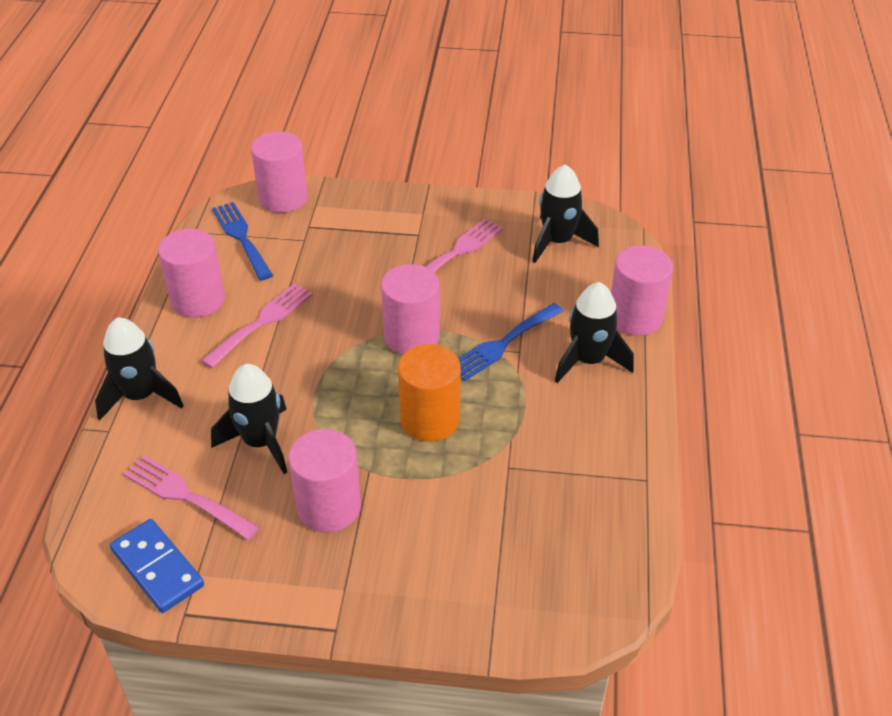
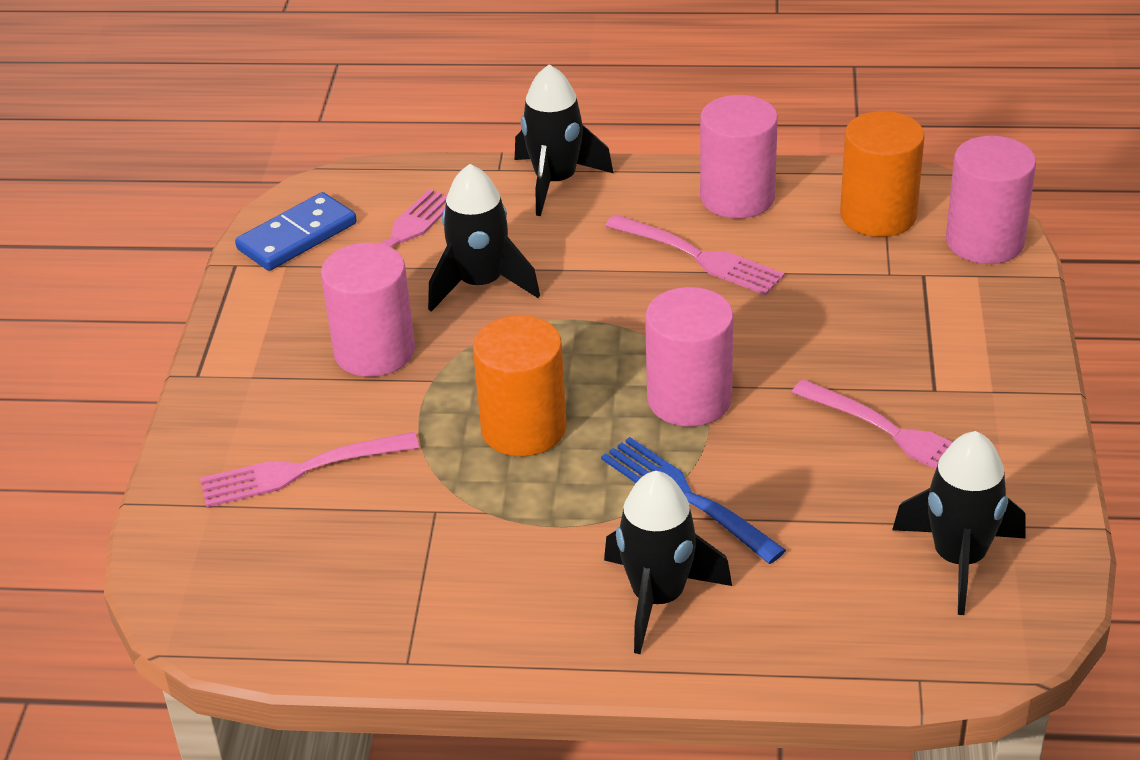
camera: 90 degrees right, 5 degrees down
blue fork [212,202,273,281] -> orange cylinder [840,111,925,237]
pink cylinder [611,245,673,336] -> none
none -> pink fork [200,432,419,507]

